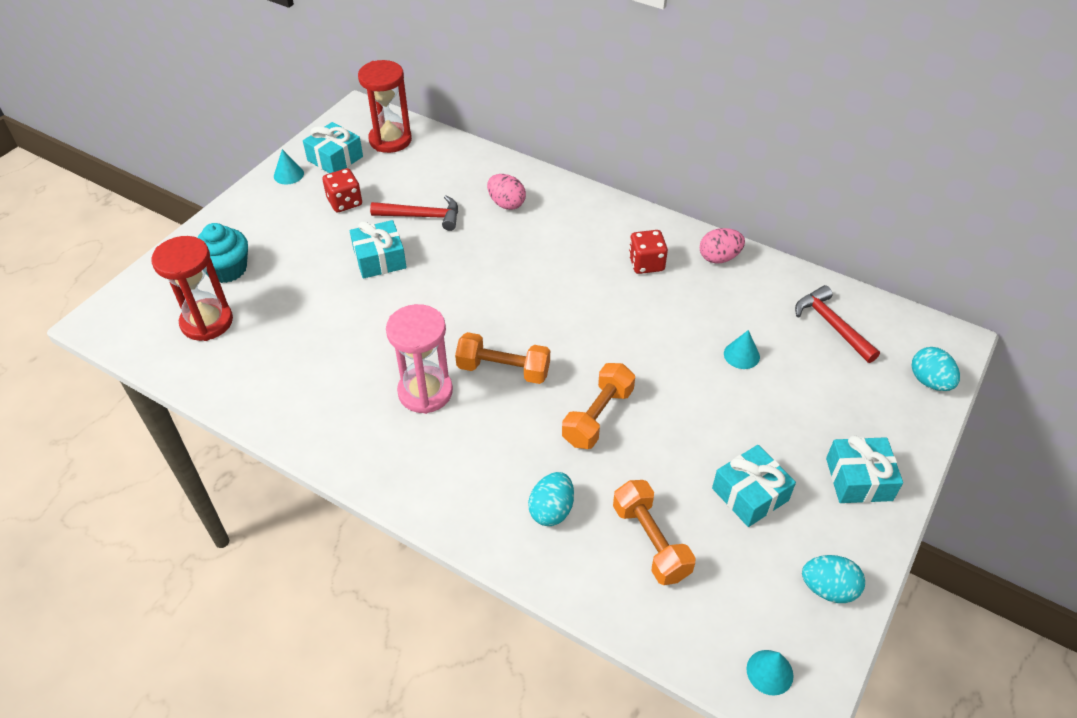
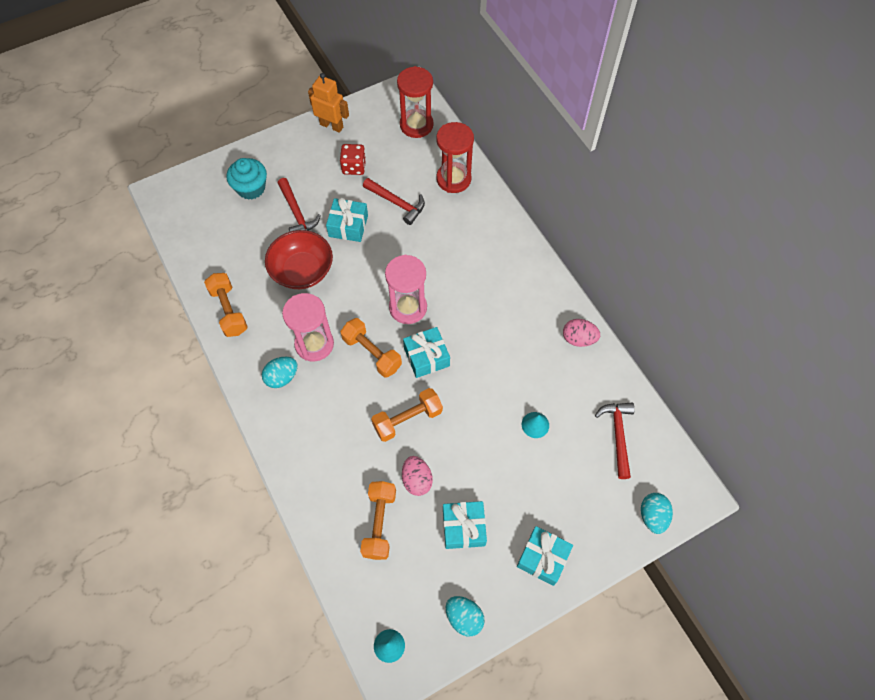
camera: 30 degrees right, 15 degrees up
red hourglass [151,236,233,341] -> red hourglass moved to [436,122,474,193]
turquoise cone [274,149,304,185] -> orange robot [308,73,349,133]
turquoise gift [303,122,363,173] -> turquoise gift moved to [403,327,450,378]
pink egg [487,174,526,210] -> pink egg moved to [402,456,433,496]
turquoise egg [528,472,574,526] -> turquoise egg moved to [262,357,298,388]
red dice [629,230,668,274] -> none
none -> orange dumbbell [204,273,248,337]
none -> red bowl [265,230,333,289]
none -> red hammer [278,178,321,232]
none -> pink hourglass [385,255,427,324]

